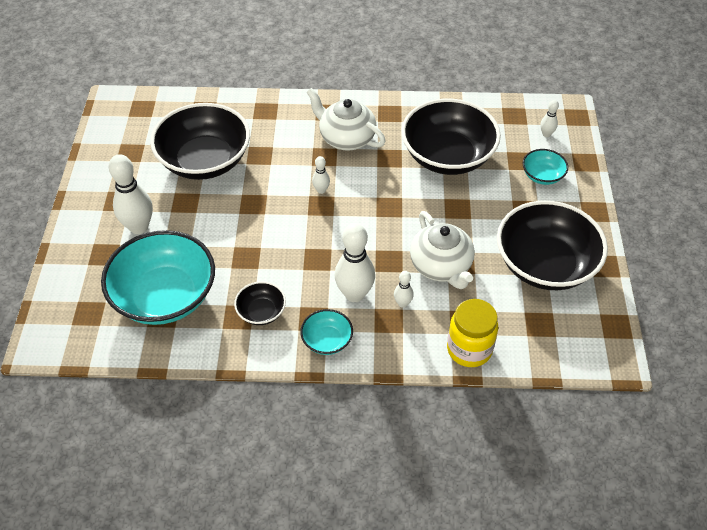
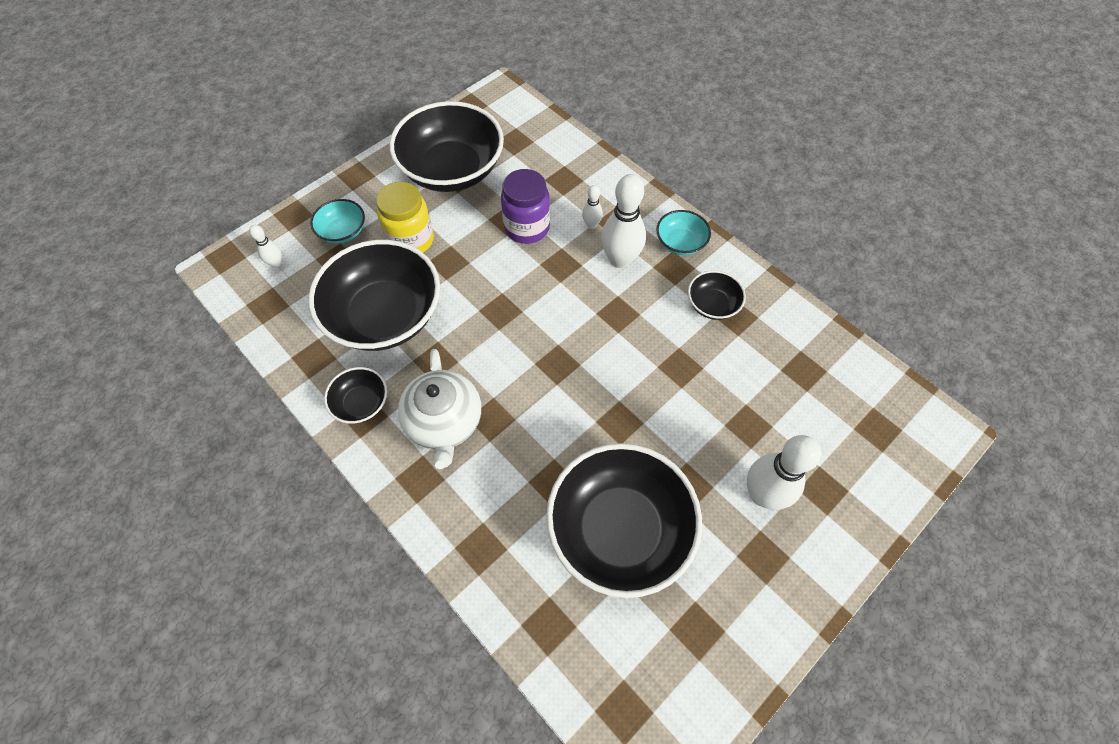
camera: 135 degrees left, 10 degrees up
turquoise bowl [101,230,215,325] -> none
white bowling pin [312,156,330,194] -> none
white teapot [410,211,475,289] -> purple jar [501,169,550,244]
yellow jar [447,299,498,367] -> yellow jar moved to [376,182,434,252]
none -> black bowl [324,367,387,424]

